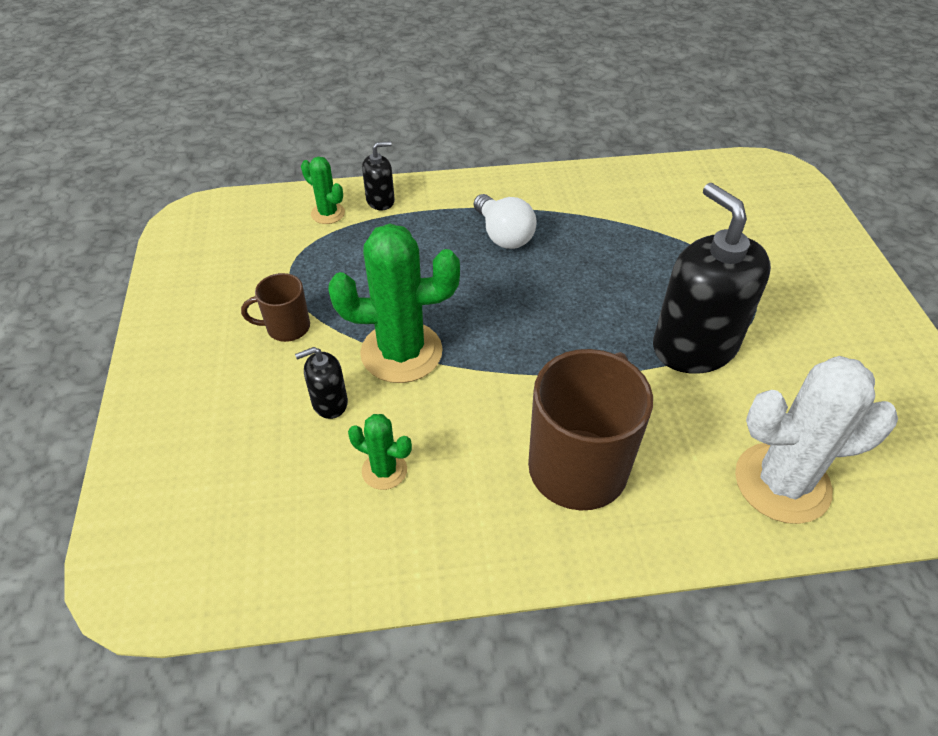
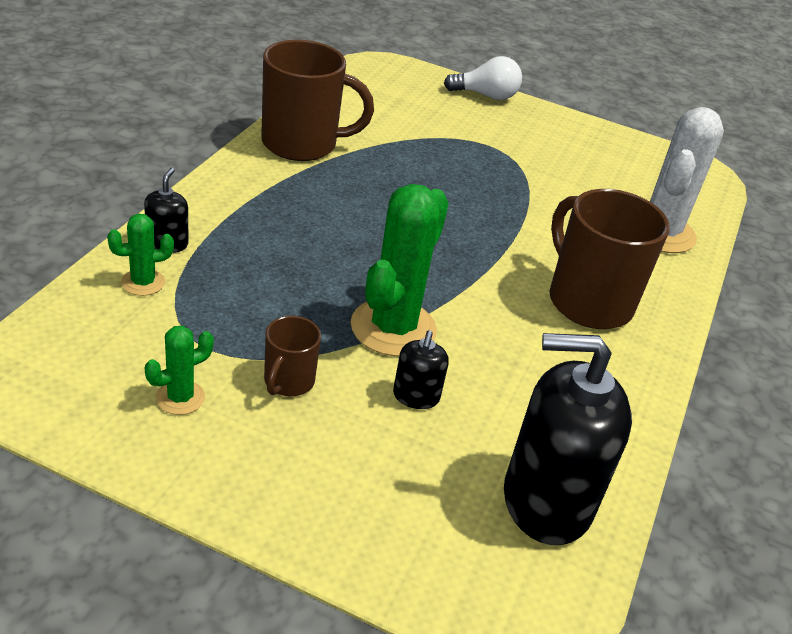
camera: 65 degrees left, 10 degrees down
green cactus [348,414,412,490] -> green cactus moved to [145,326,214,415]
white light bulb [474,194,536,249] -> white light bulb moved to [444,56,522,100]
black soap dispenser [653,183,771,374] -> black soap dispenser moved to [504,333,632,545]
none -> brown mug [261,40,374,161]

